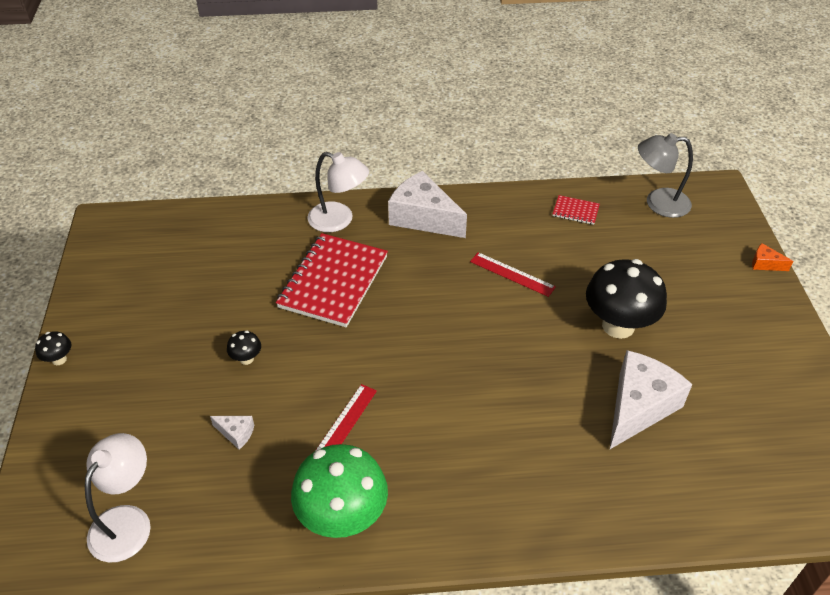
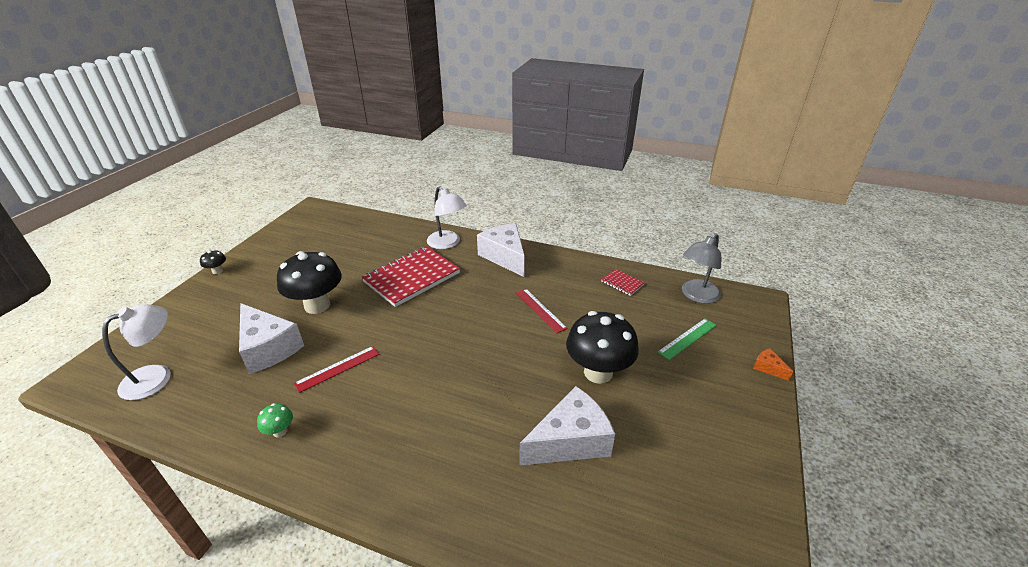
camera: 25 degrees right, 10 degrees down
white cheese [210,416,254,450] -> white cheese [239,303,304,374], size x2.33
black mushroom [227,331,261,365] -> black mushroom [277,251,342,314], size x2.35
green mushroom [291,444,388,538] -> green mushroom [257,403,293,438], size x0.42
grey lamp [638,133,693,218] -> grey lamp turned 75 degrees counterclockwise [682,234,721,304]
none -> green ruler [658,318,717,360]

